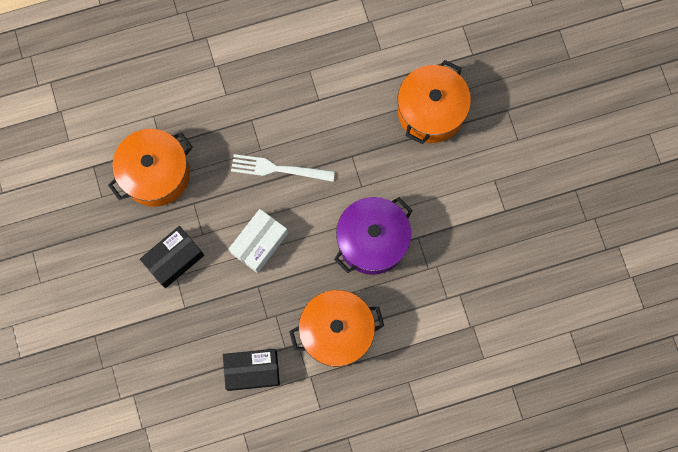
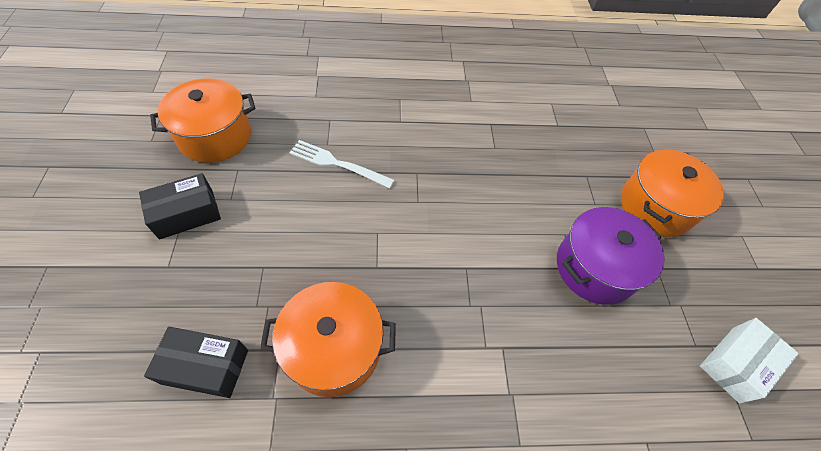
camera: 10 degrees right, 20 degrees down
white box [229,209,288,273] -> white box moved to [700,318,799,403]
purple pot [334,197,413,275] -> purple pot moved to [557,207,665,305]
orange pot [398,60,471,144] -> orange pot moved to [621,149,724,237]

